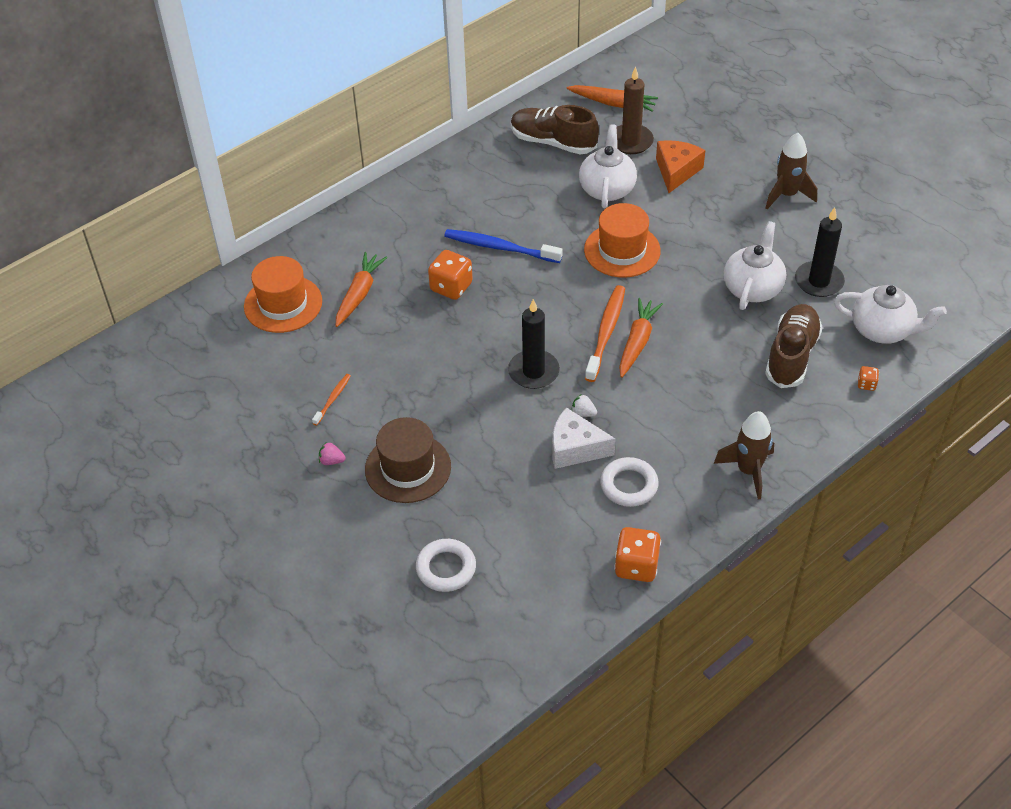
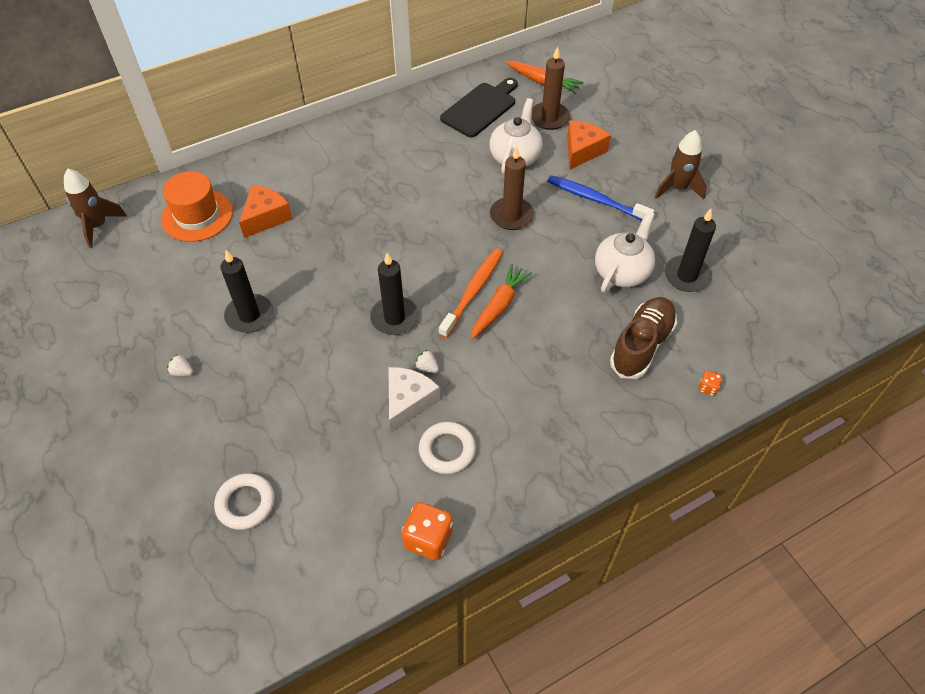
camera: 10 degrees right, 5 degrees up
orange toothbrush [312,374,351,425] -> none
pink strawberry [319,442,346,465] -> white strawberry [167,354,193,376]
orange carrot [336,252,387,327] -> orange cheese [239,185,292,238]
brown hat [365,417,451,503] -> none
orange dice [428,250,473,300] -> none
blue toothbrush [444,229,563,263] -> blue toothbrush moved to [547,175,654,221]
brown shoe [511,105,599,154] -> black cutting board [440,78,518,138]
white cheese [552,407,615,469] -> white cheese turned 90 degrees clockwise [389,367,440,433]
orange hat [584,203,661,278] -> brown candle [490,146,534,230]
brown rocket [714,411,774,500] -> brown rocket moved to [64,168,127,248]
white teapot [834,285,947,344] -> none
none -> black candle [220,250,273,333]

